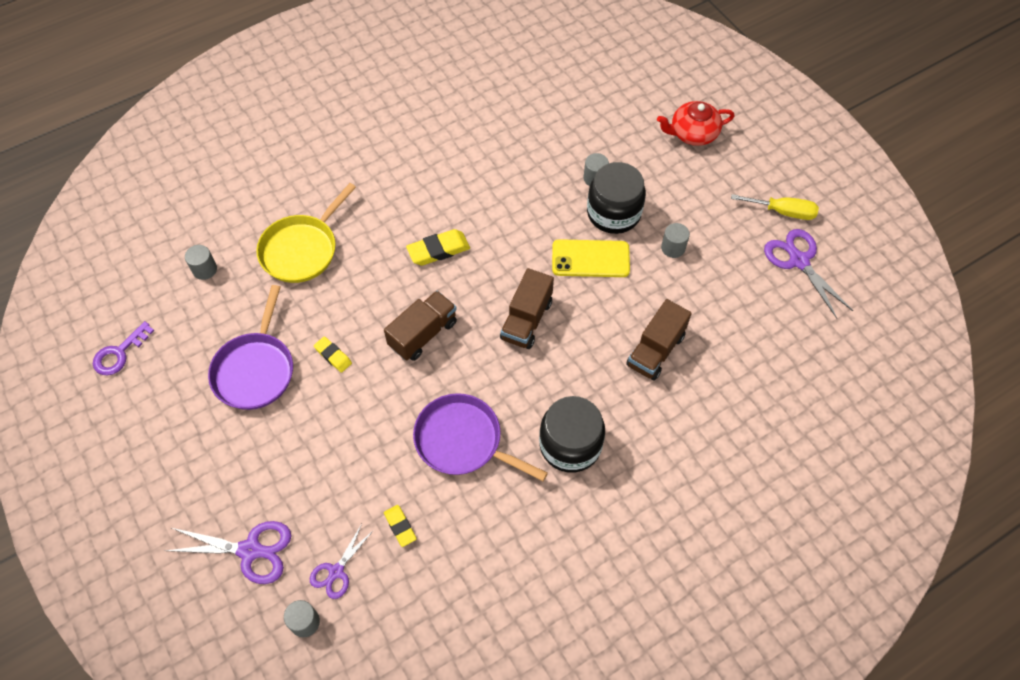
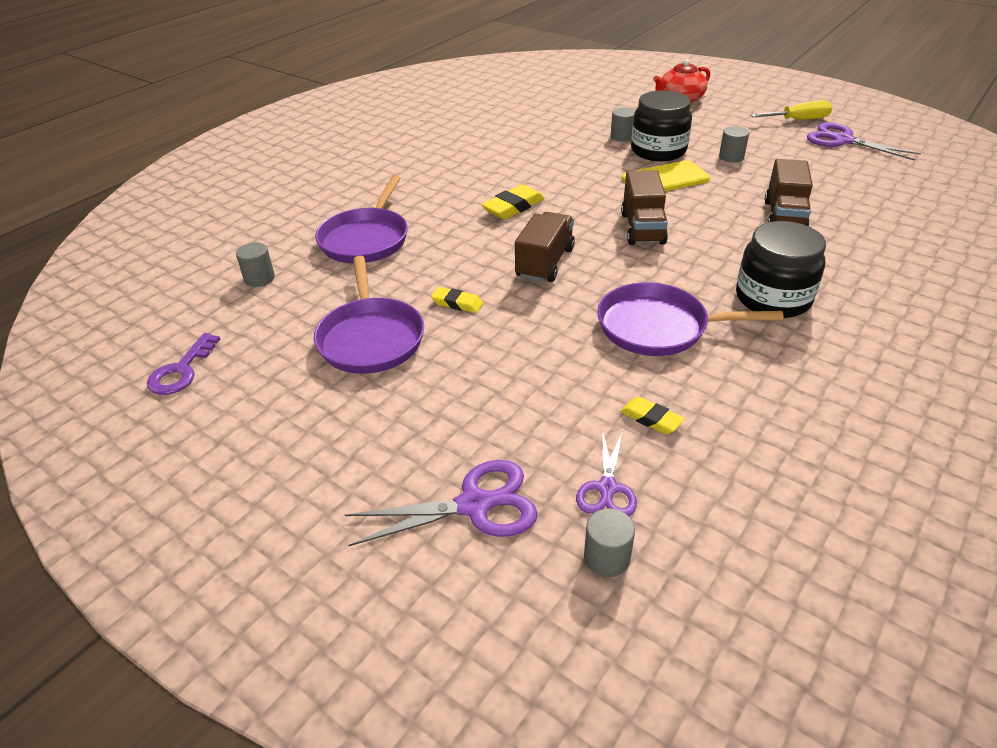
camera: 20 degrees left, 20 degrees down
yellow pan [256,183,356,283] -> purple pan [315,175,408,263]

